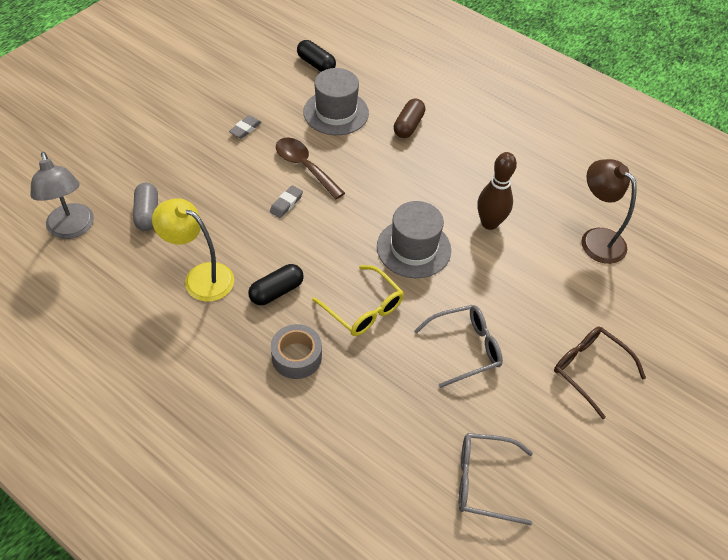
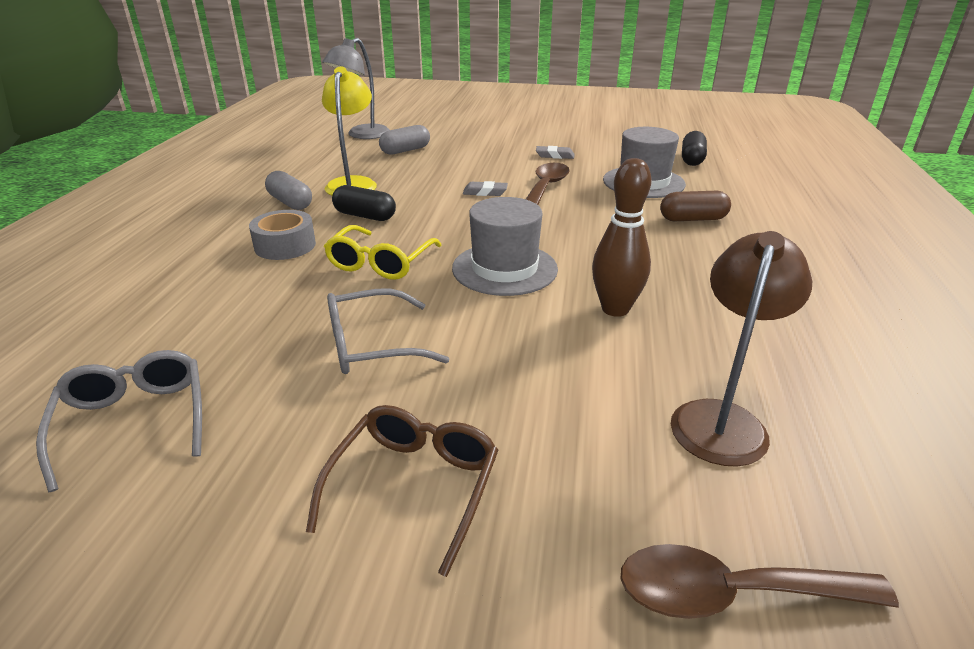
camera: 65 degrees right, 20 degrees down
grey glasses [414,305,503,388] -> grey glasses turned 120 degrees clockwise [327,288,449,374]
none -> grey capsule [265,171,312,210]
none -> brown spoon [620,544,899,619]

